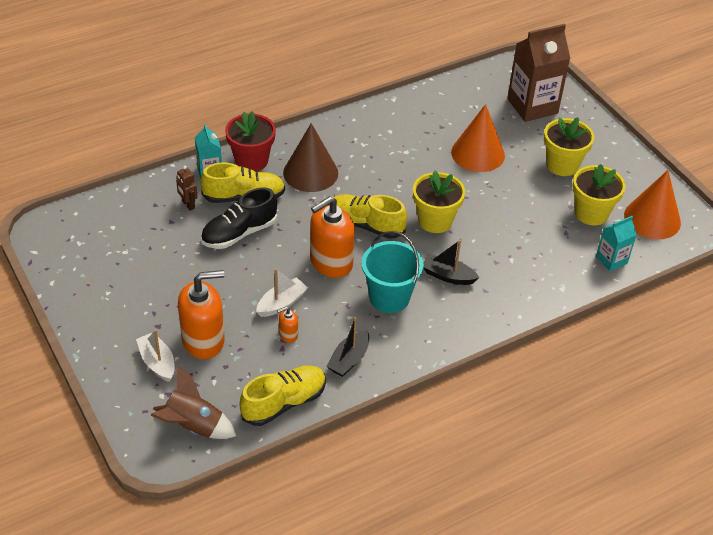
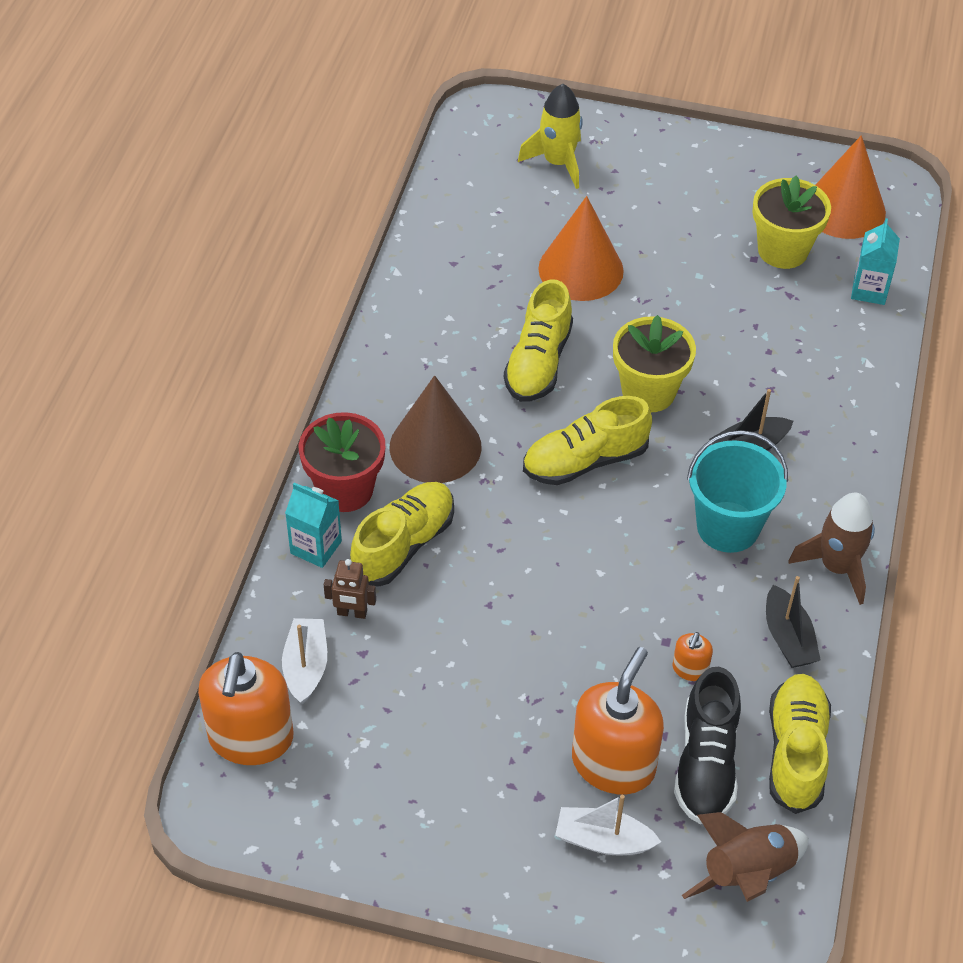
camera: 45 degrees left, 5 degrees up
black shoe [201,188,277,249] -> black shoe moved to [674,667,741,824]
white boat [256,268,308,317] -> white boat moved to [282,618,327,705]
orange soap dispenser [310,196,355,278] -> orange soap dispenser moved to [198,652,294,765]
brown carton [507,24,570,122] -> yellow rocket [518,84,583,189]
yellow flower pot [544,117,594,176] -> none
none -> yellow shoe [504,280,573,402]
none -> brown rocket [788,493,875,605]

